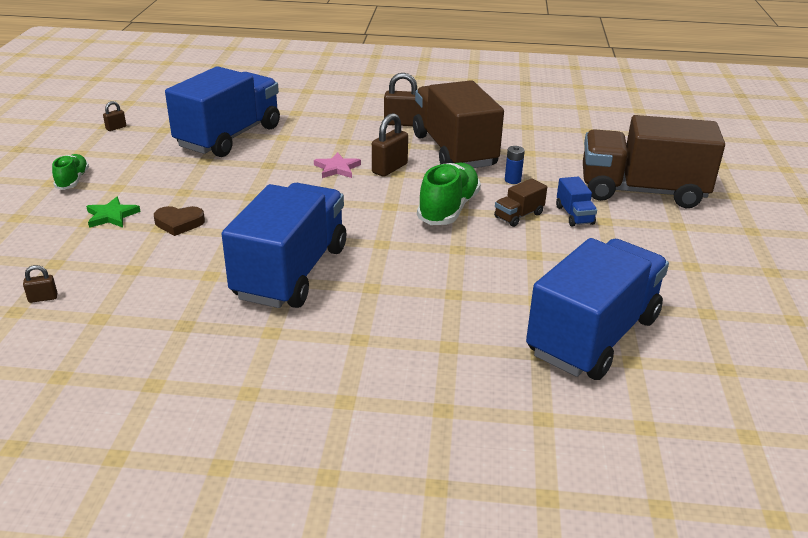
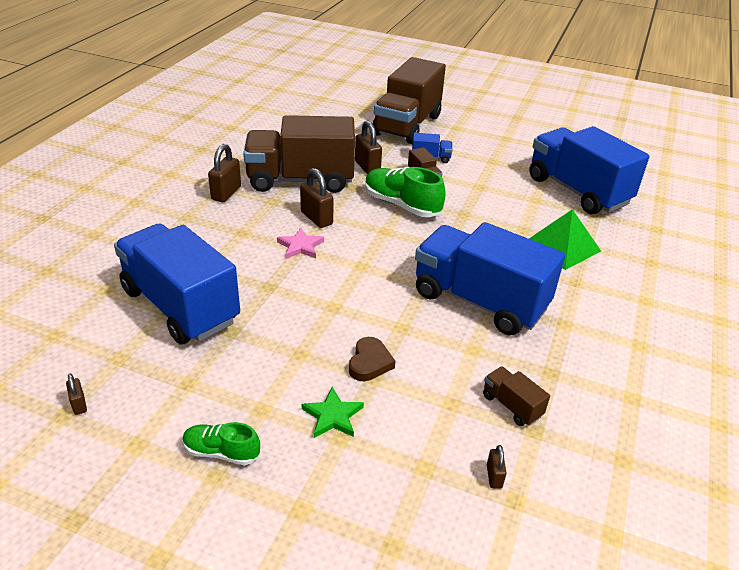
camera: 75 degrees left, 5 degrees up
blue battery [505,146,525,184] -> brown padlock [355,120,382,174]
none -> brown truck [483,367,550,426]
none -> green pyramid [529,209,601,270]

